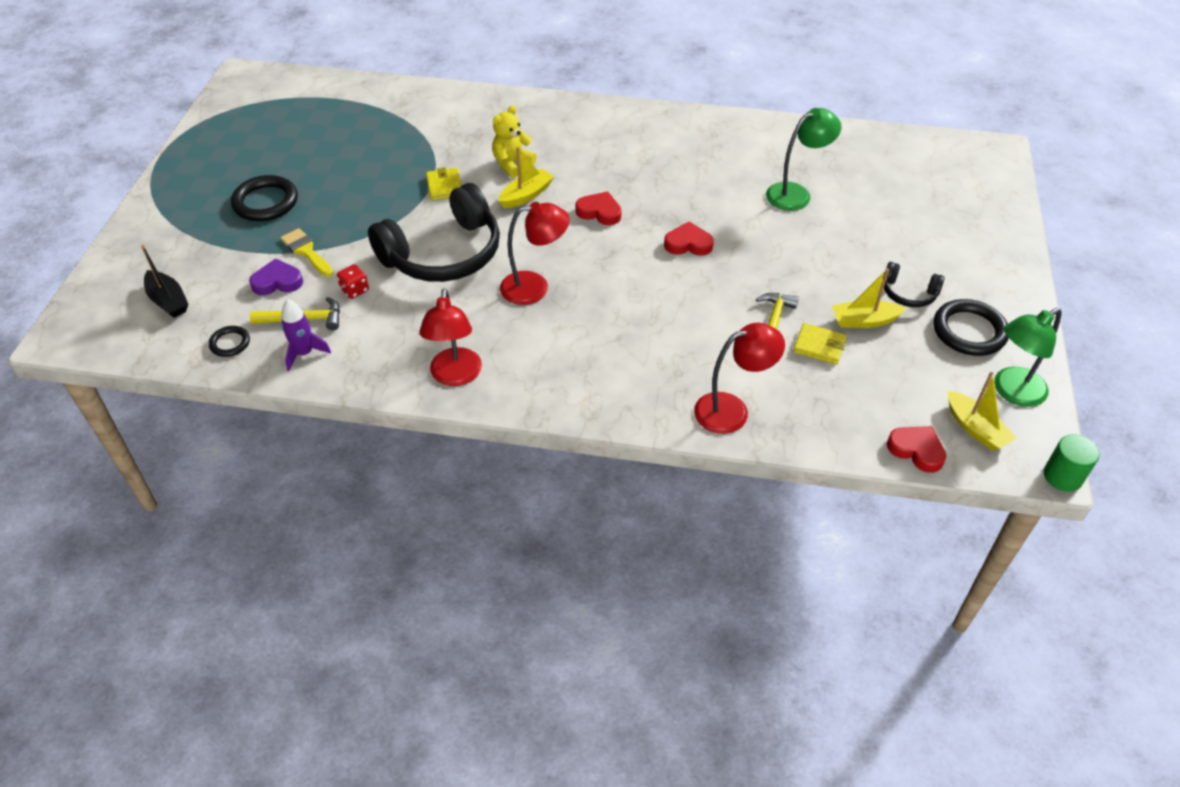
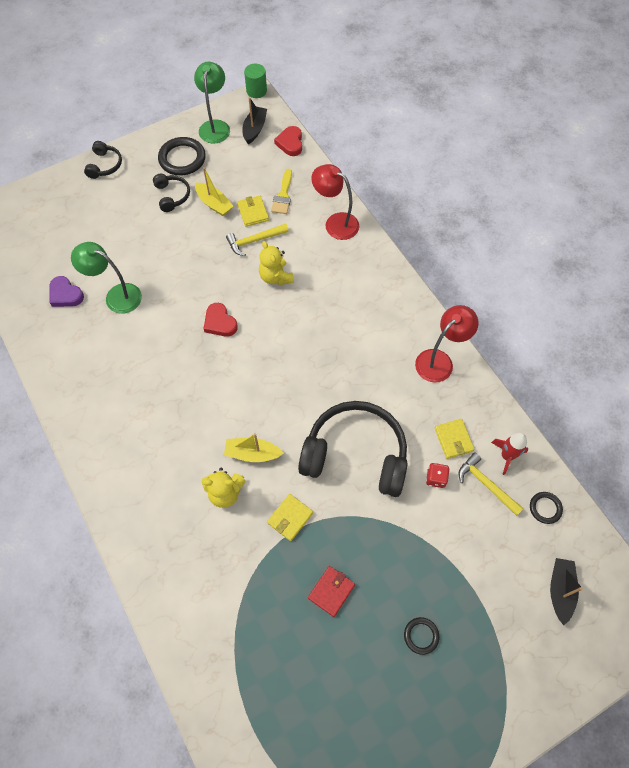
camera: 130 degrees left, 15 degrees up
black ring [231,175,298,221] -> black ring [404,617,439,655], size x0.54
purple heart [249,259,303,295] -> purple heart moved to [50,276,84,307]
yellow brush [280,228,333,277] -> yellow brush moved to [271,169,292,214]
purple rocket [281,299,331,371] -> red rocket [491,433,528,475]
red lamp [500,202,570,305] -> none
red heart [575,191,622,225] -> none
yellow boat [948,372,1016,451] -> black boat [242,97,267,144]
green lamp [994,308,1061,407] -> green lamp turned 105 degrees counterclockwise [194,62,230,144]
none -> black headphones [84,141,122,179]
none -> yellow teddy bear [259,241,294,285]
none -> red wallet [308,566,355,617]
none -> yellow wallet [435,419,475,459]

